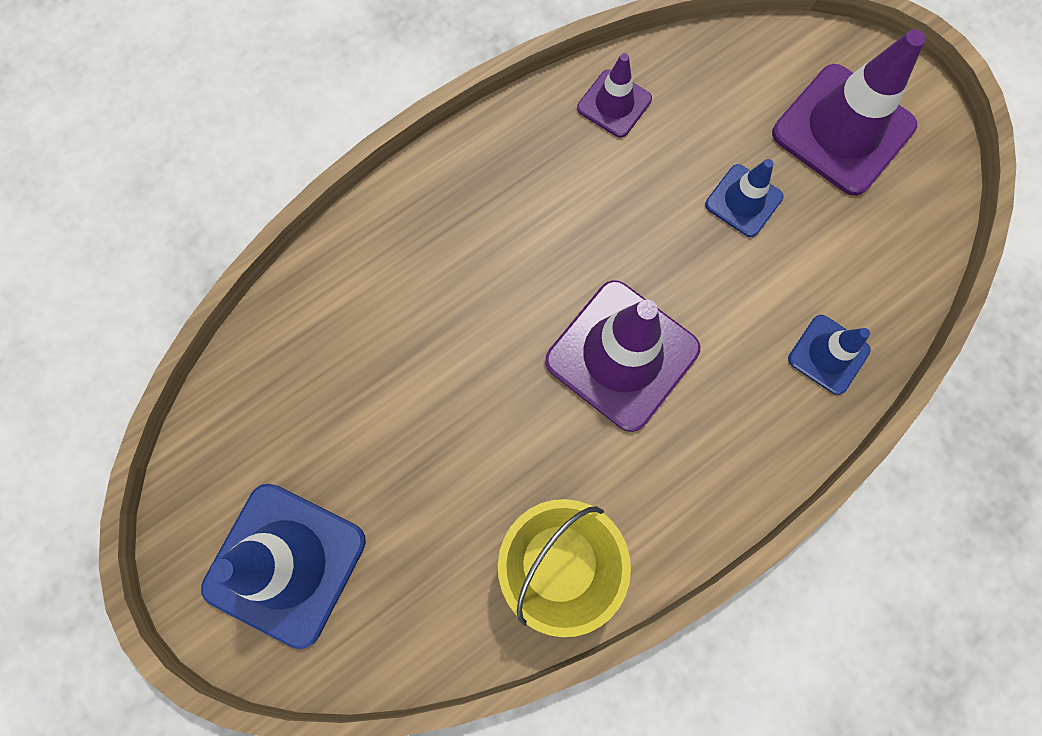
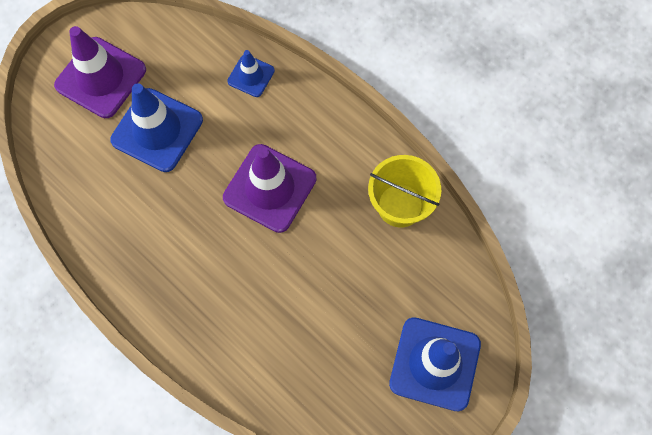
camera: 100 degrees left, 5 degrees down
purple traffic cone [577,53,652,138] -> none
blue traffic cone [705,159,783,237] -> blue traffic cone [110,83,203,172], size x1.87

